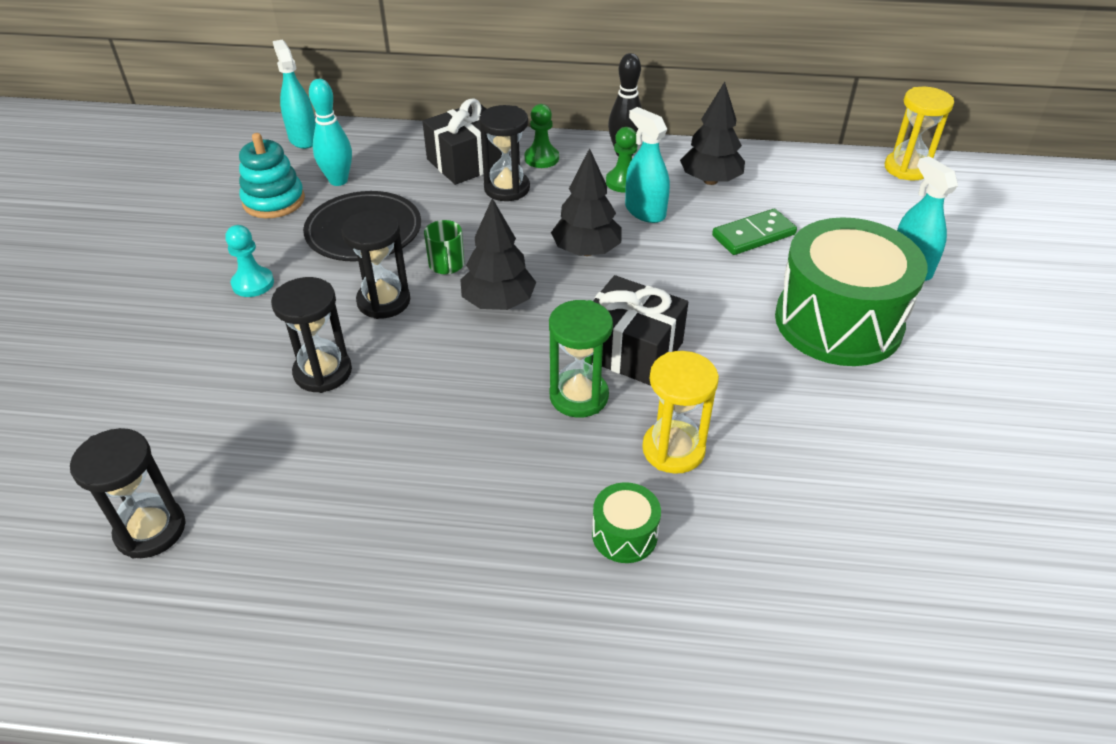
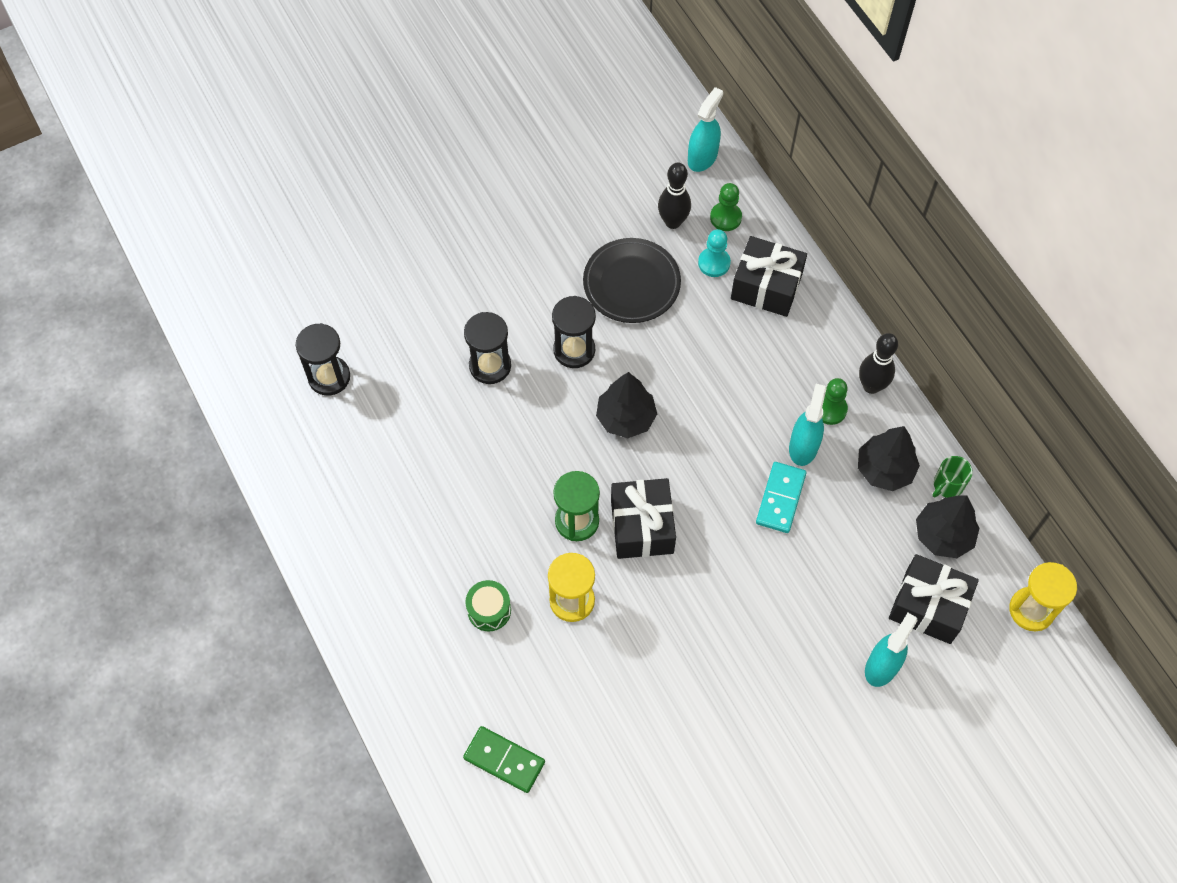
camera: 55 degrees right, 20 degrees up
turquoise pawn [225,225,274,297] -> turquoise pawn moved to [698,229,731,277]
turquoise stacking toy [239,133,305,218] -> none
turquoise bowling pin [309,79,352,186] -> black bowling pin [658,162,691,229]
green mug [424,220,464,274] -> green mug moved to [932,456,973,498]
black hourglass [479,105,530,201] -> none
green pawn [524,104,559,168] -> green pawn moved to [710,183,742,231]
black tree [551,148,622,256] -> black tree moved to [916,495,980,558]
green domino [712,209,797,255] -> green domino moved to [463,726,545,793]
green drum [775,217,928,366] -> none
none -> turquoise domino [756,462,806,533]
none -> black gift [889,554,979,644]

